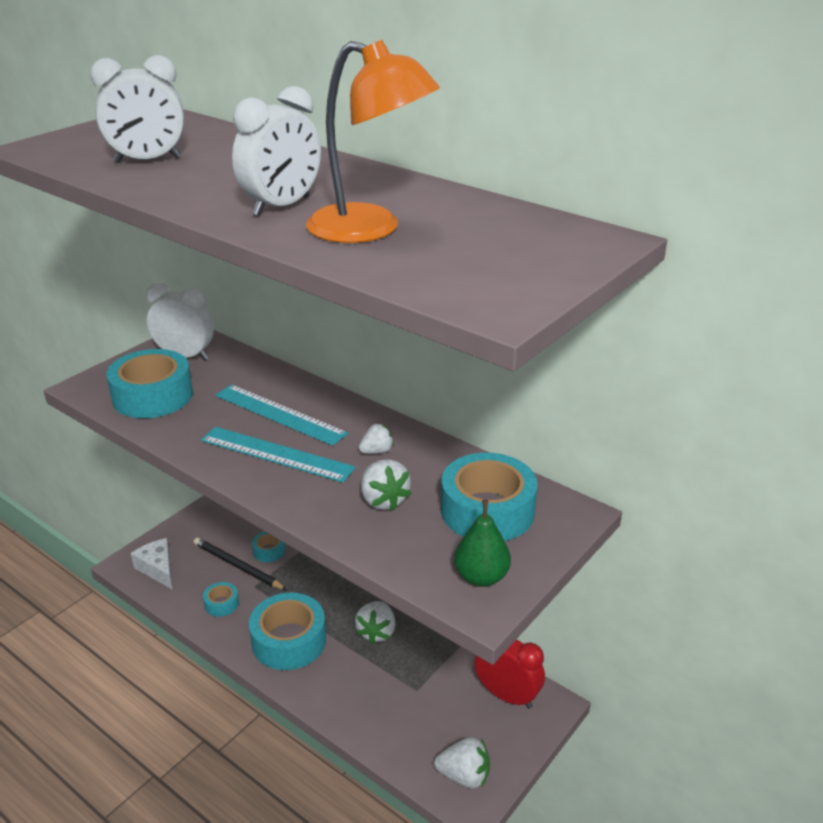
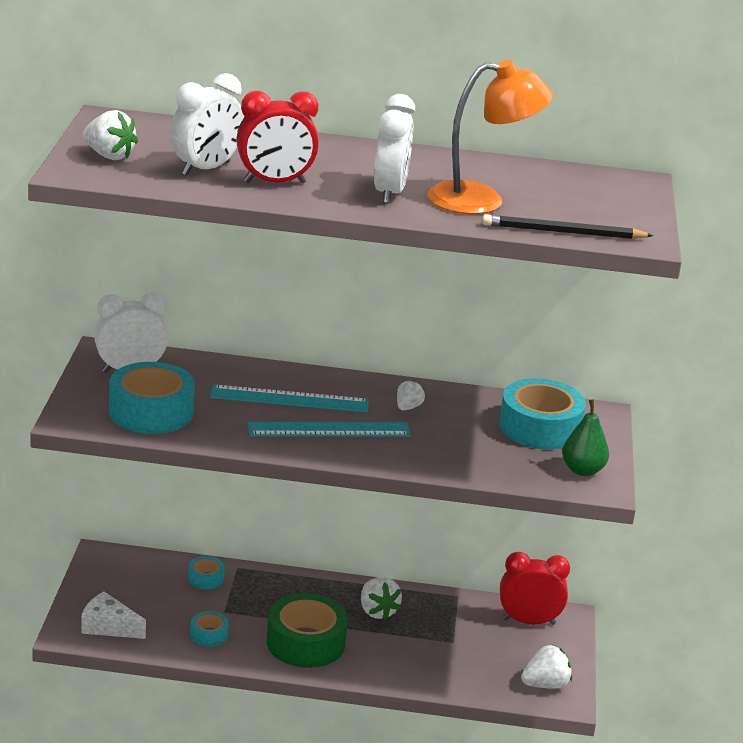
camera: 35 degrees left, 5 degrees down
black pencil [193,537,287,590] -> black pencil moved to [482,214,654,239]
turquoise tape [249,593,326,670] -> green tape [267,593,348,668]
white strawberry [361,459,411,511] -> white strawberry moved to [83,110,138,160]
none -> red clock [236,91,319,183]

